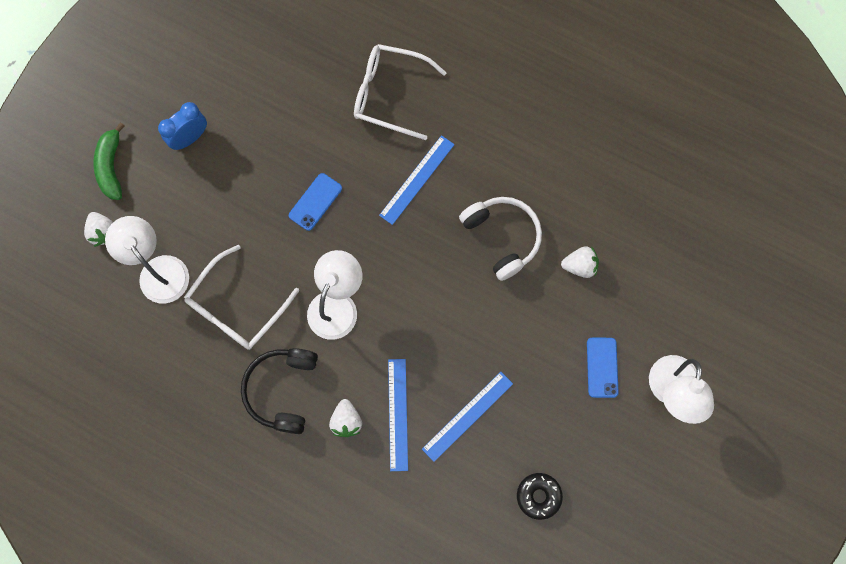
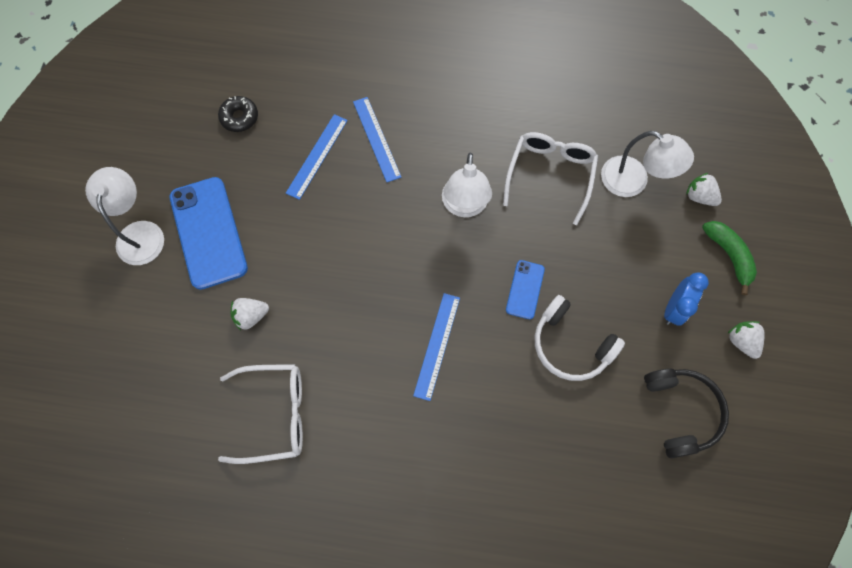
camera: 160 degrees right, 5 degrees down
black headphones [241,348,318,434] -> black headphones moved to [644,368,729,458]
white strawberry [329,399,362,437] -> white strawberry moved to [727,321,765,359]
white glasses [354,44,447,140] -> white glasses moved to [218,364,303,464]
white headphones [459,197,542,281] -> white headphones moved to [535,295,625,381]
blue phone [587,338,619,398] -> blue phone [170,177,248,290], size x1.99

